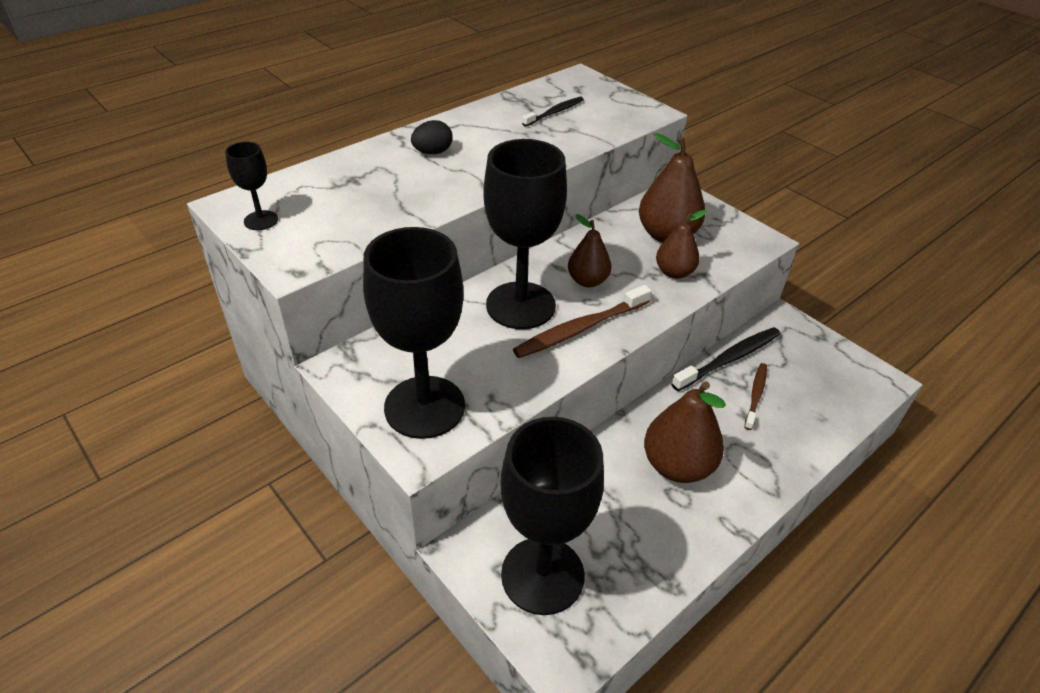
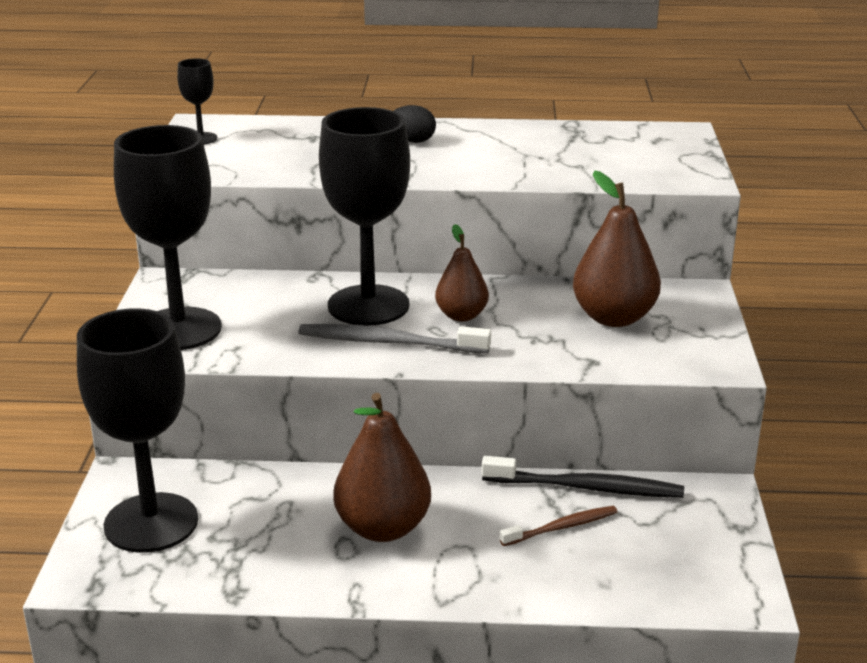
camera: 45 degrees right, 15 degrees down
brown toothbrush [513,285,652,358] -> grey toothbrush [298,324,491,353]
black toothbrush [522,97,584,127] -> none
brown pear [656,210,707,279] -> none

